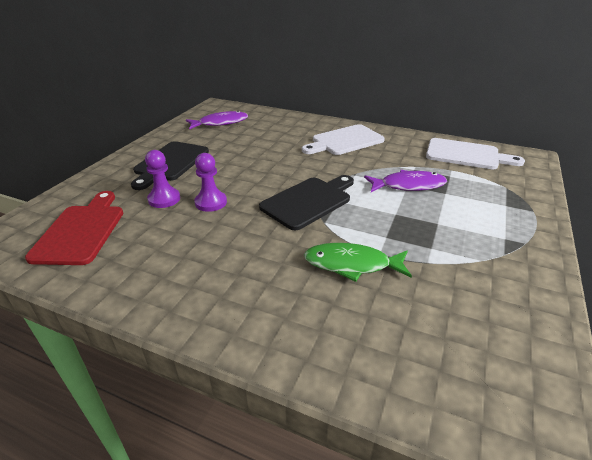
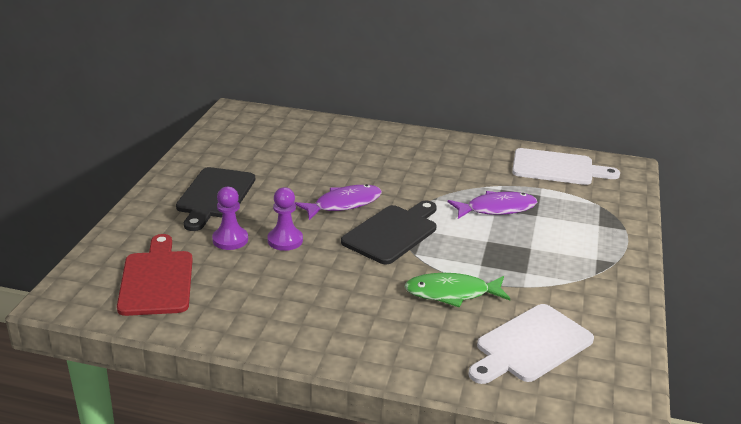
camera: 10 degrees left, 5 degrees down
purple fish [186,111,248,129] -> purple fish moved to [295,184,382,220]
white cutting board [302,124,385,155] -> white cutting board moved to [468,304,594,384]

